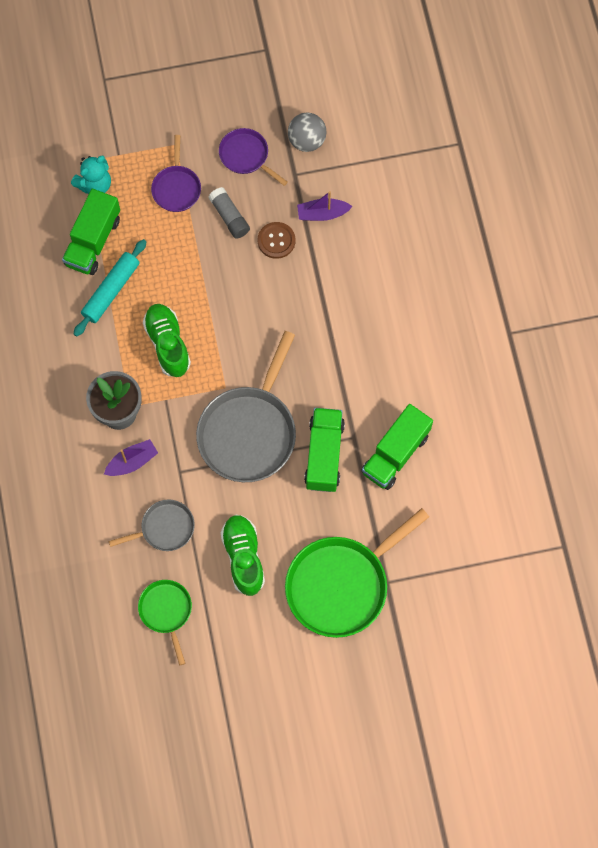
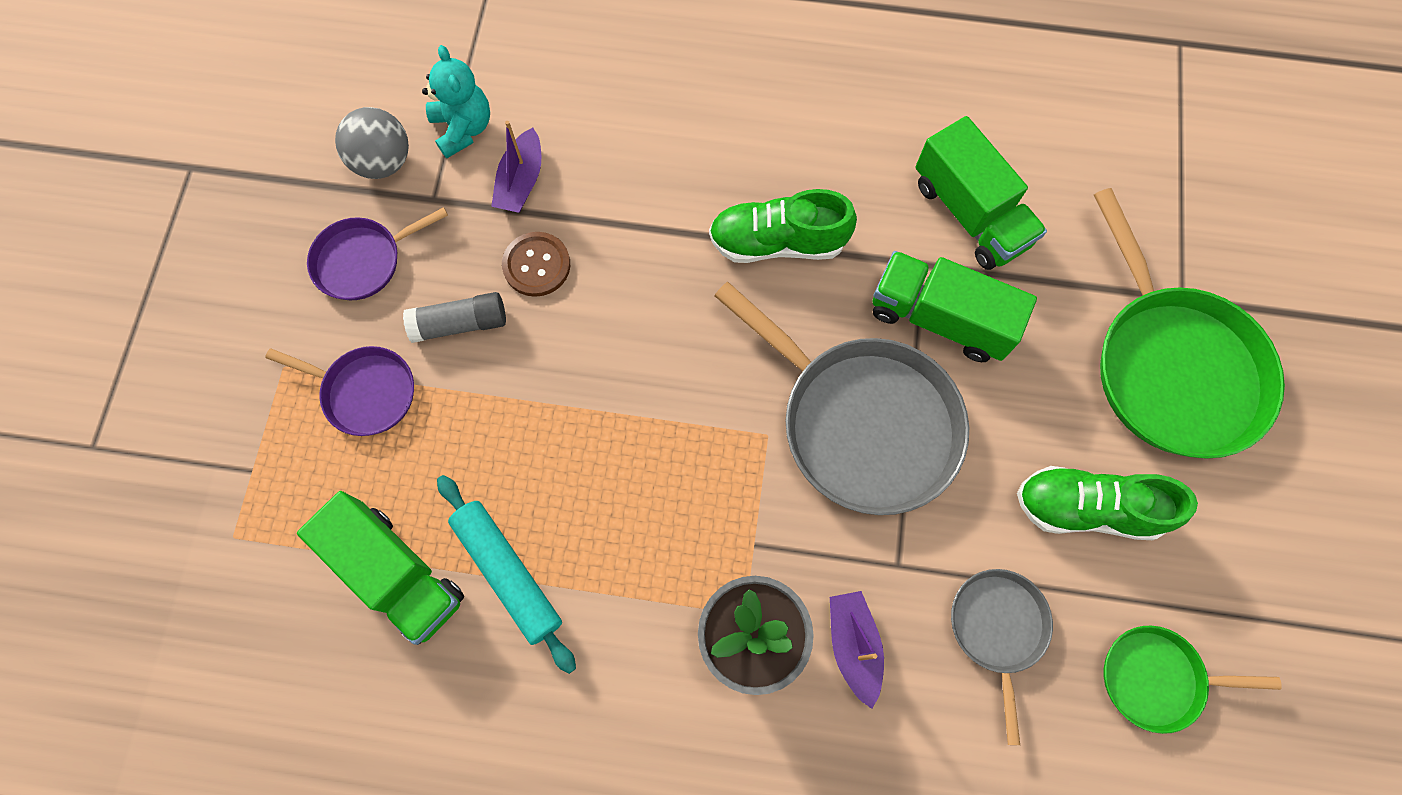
camera: 70 degrees left, 0 degrees up
turquoise teddy bear [71,156,111,194] -> turquoise teddy bear moved to [422,45,490,158]
green shoe [143,304,191,377] -> green shoe moved to [709,189,857,263]

